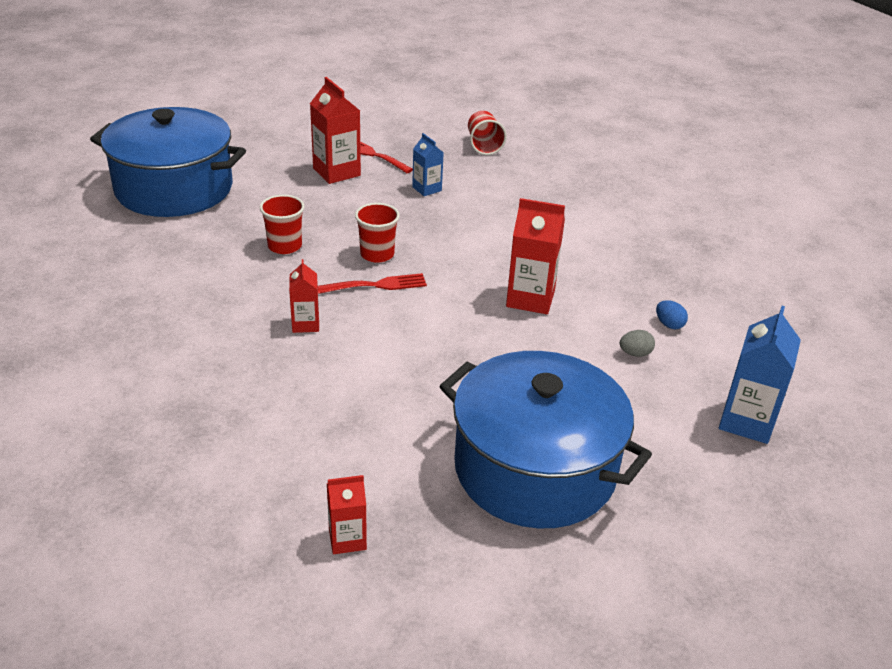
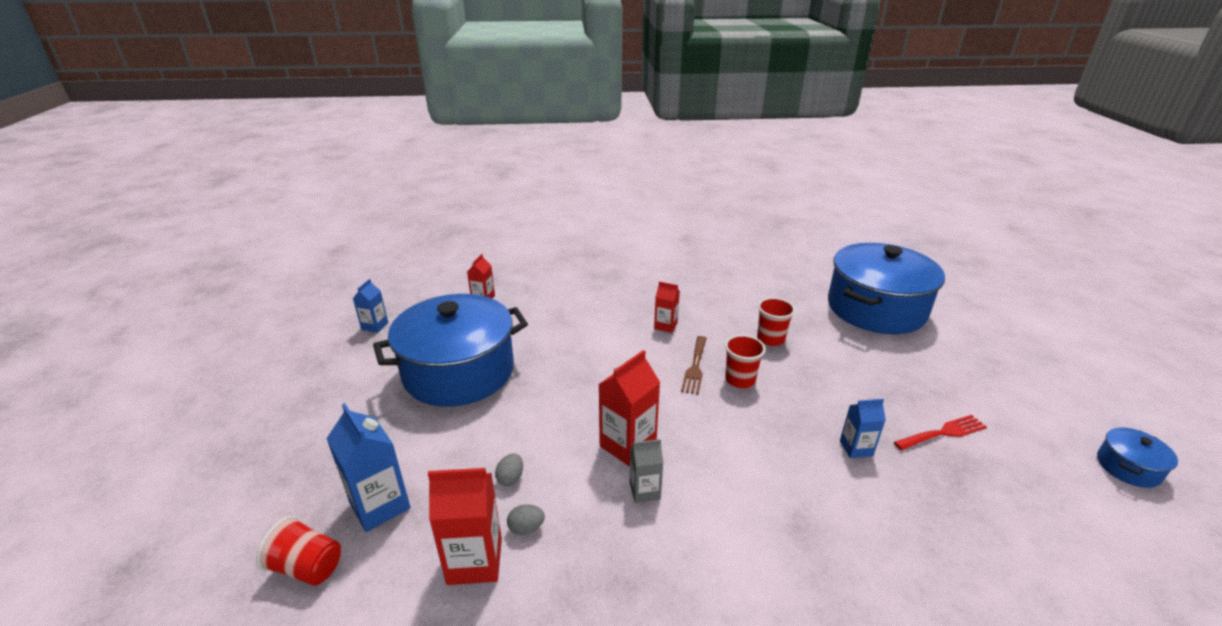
camera: 120 degrees right, 5 degrees down
red carton [310,77,361,184] -> red carton moved to [428,468,502,585]
red fork [318,273,427,294] -> brown fork [681,336,707,395]
red cup [468,111,507,155] -> red cup moved to [256,516,341,586]
blue egg [656,300,688,329] -> grey egg [507,504,545,535]
none -> blue carton [353,279,388,333]
none -> grey carton [630,439,663,503]
none -> blue pot [1097,427,1178,488]

